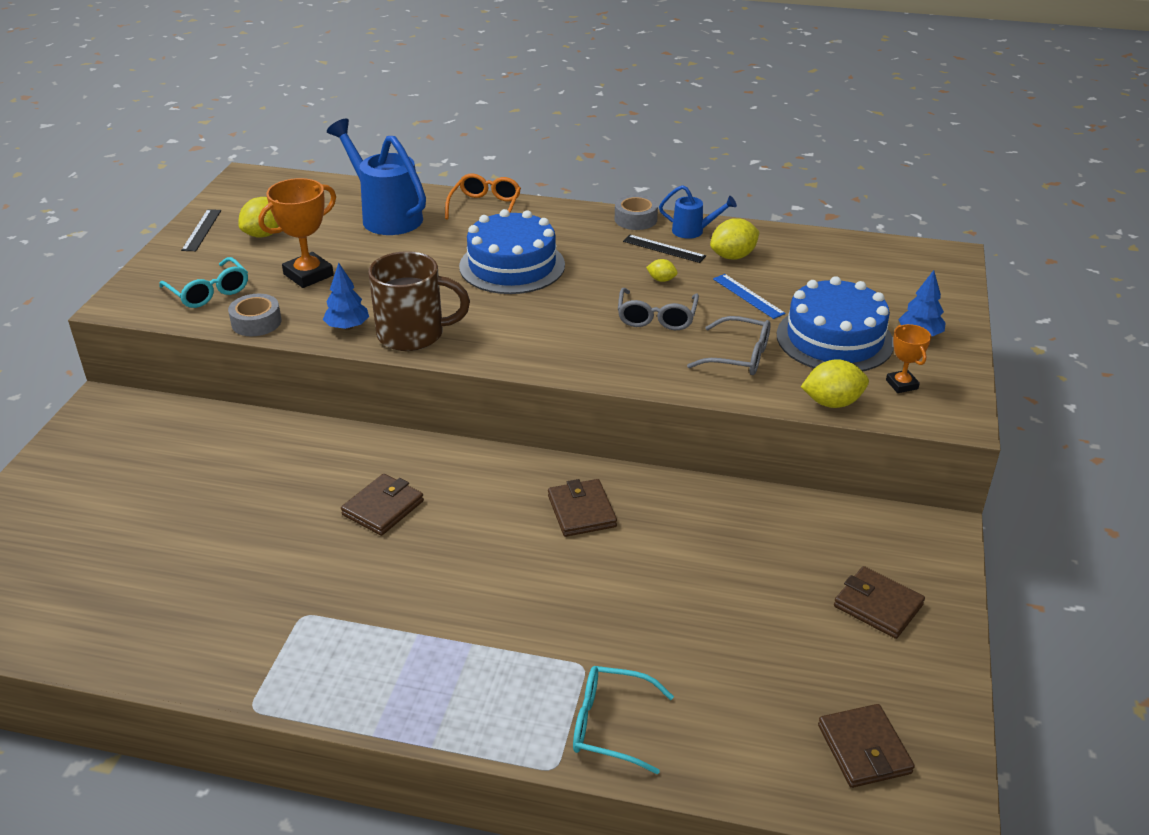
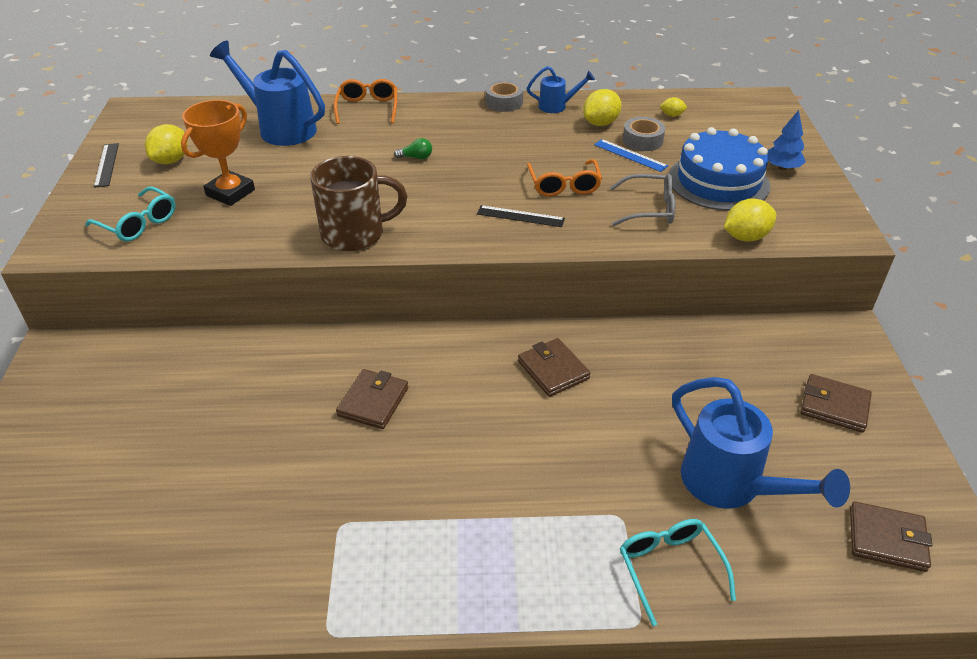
camera: 15 degrees left, 5 degrees up
grey tape [228,294,282,336] -> grey tape moved to [623,117,665,151]
blue tree [323,262,369,330] -> none
blue cake [459,209,565,294] -> green light bulb [394,138,432,159]
turquoise glasses [573,666,674,774] -> turquoise glasses turned 75 degrees clockwise [620,519,736,626]
grey glasses [618,288,699,330] -> orange glasses [527,159,602,197]
black ruler [623,235,706,263] -> black ruler moved to [477,205,565,227]
yellow lemon [646,259,678,282] -> yellow lemon moved to [659,97,687,117]
brown wallet [818,704,915,788] -> brown wallet turned 45 degrees counterclockwise [850,501,932,572]
orange trophy [886,324,931,393] -> none
none -> blue watering can [672,377,850,509]

